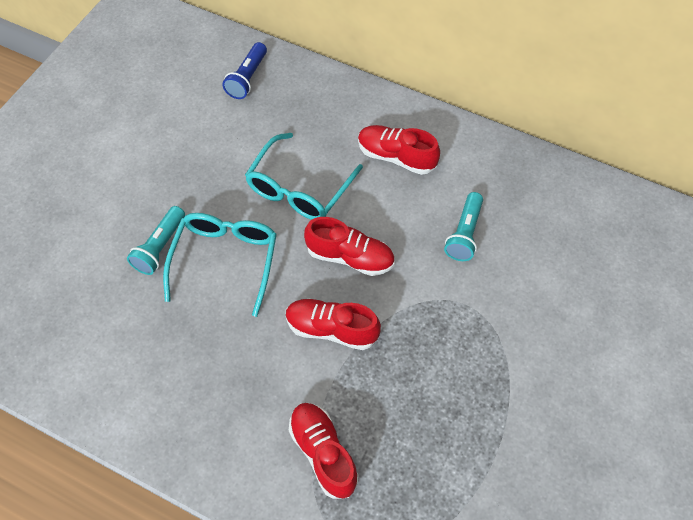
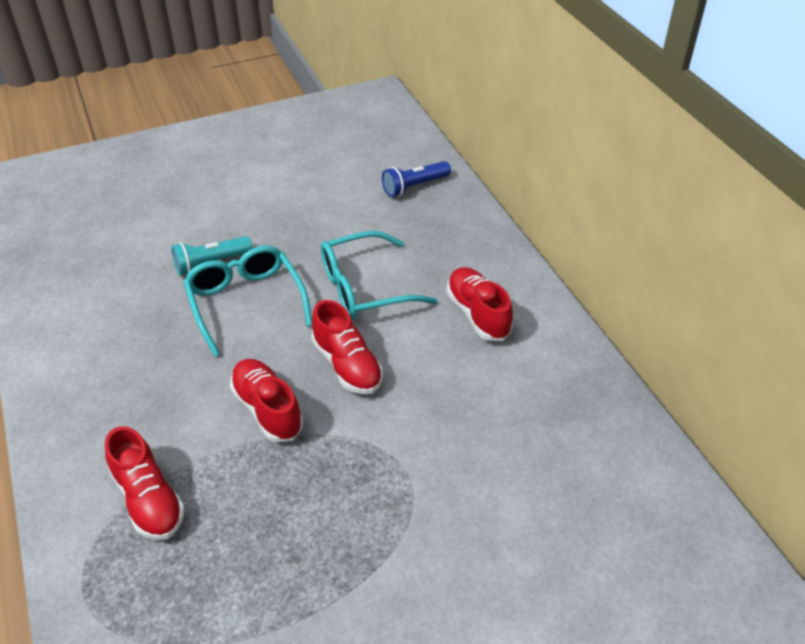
camera: 40 degrees right, 15 degrees down
turquoise glasses [163,213,277,317] -> turquoise glasses turned 75 degrees counterclockwise [183,246,312,357]
red shoe [289,403,359,499] -> red shoe turned 135 degrees clockwise [105,426,185,540]
turquoise flashlight [444,192,483,261] -> none

